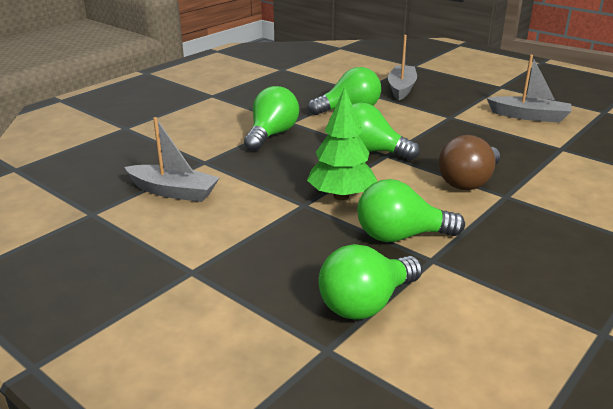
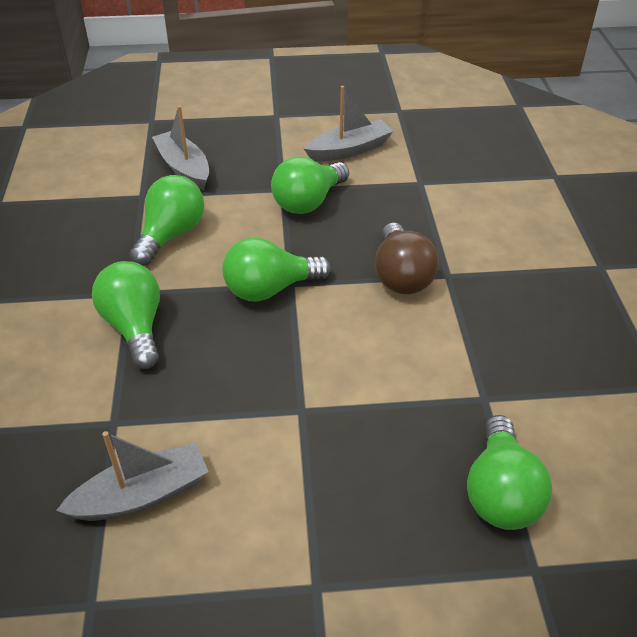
camera: 45 degrees left, 15 degrees up
green tree [307,87,377,200] -> none
green light bulb [357,179,465,242] -> green light bulb moved to [271,156,349,214]

